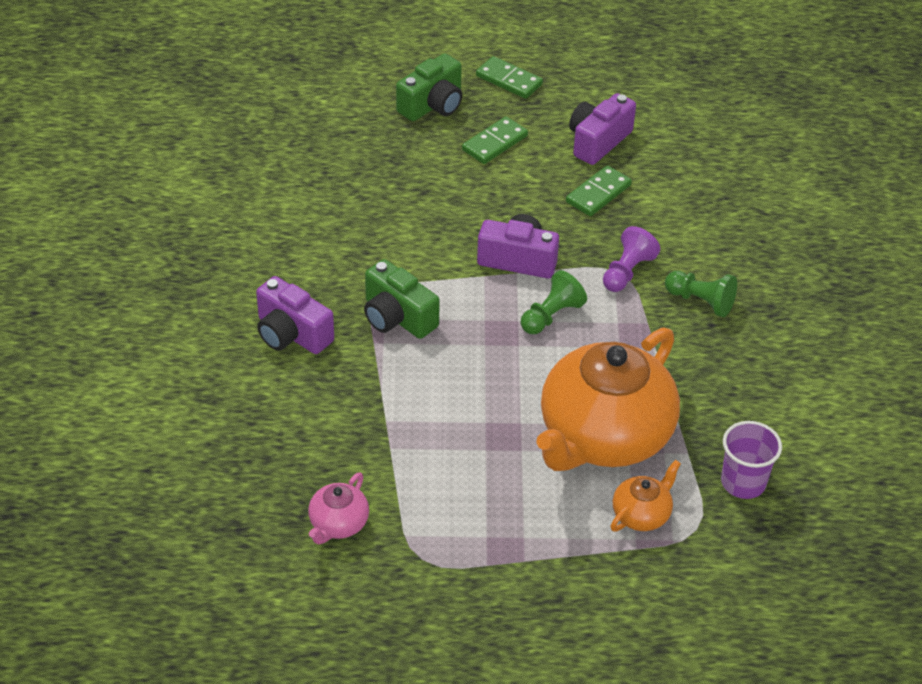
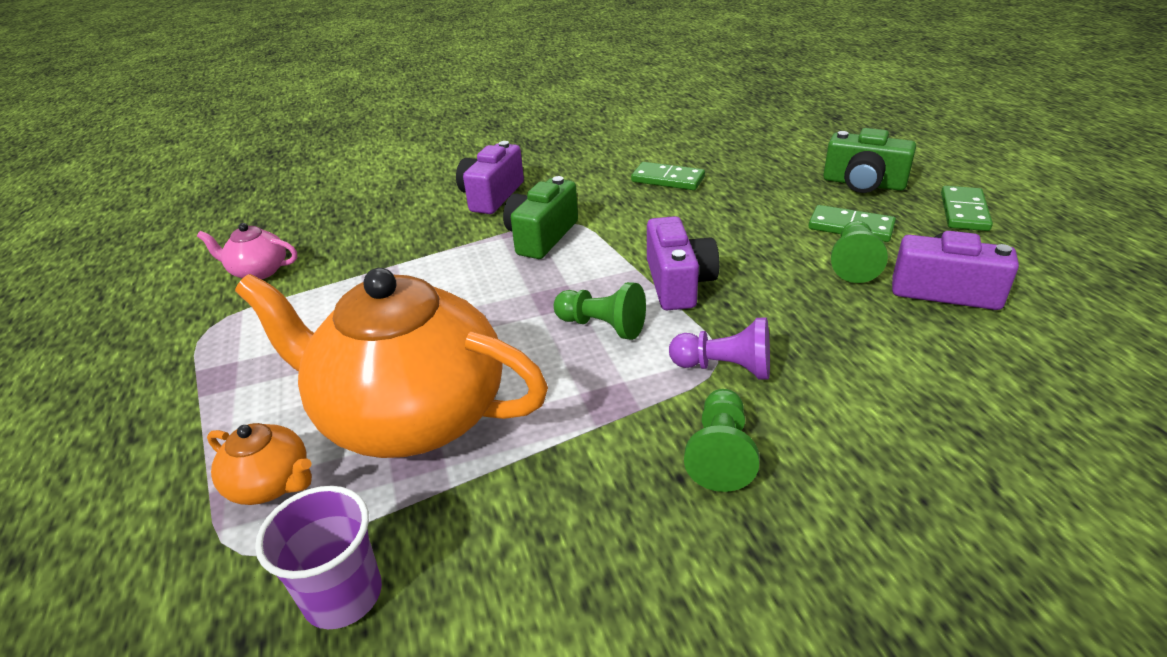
camera: 75 degrees right, 10 degrees down
green domino [566,165,632,216] -> green domino moved to [631,162,705,190]
none -> green pawn [831,221,888,283]

